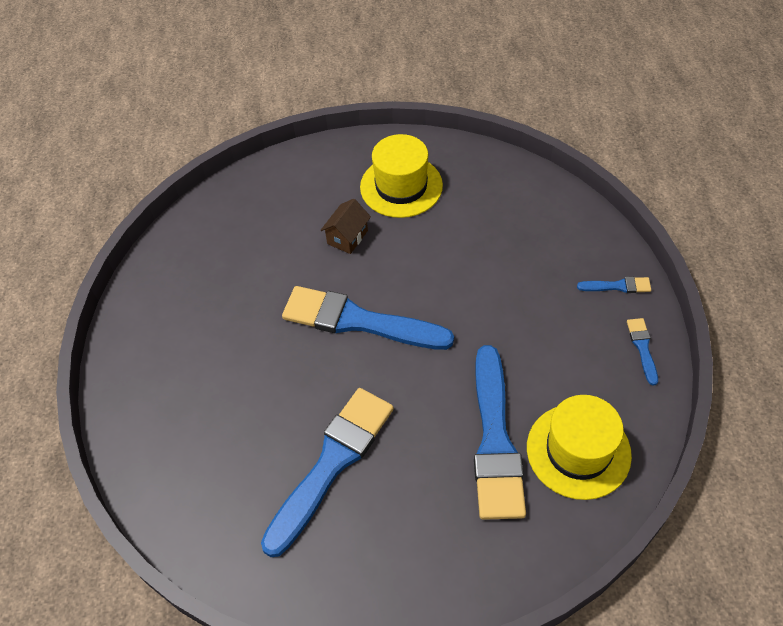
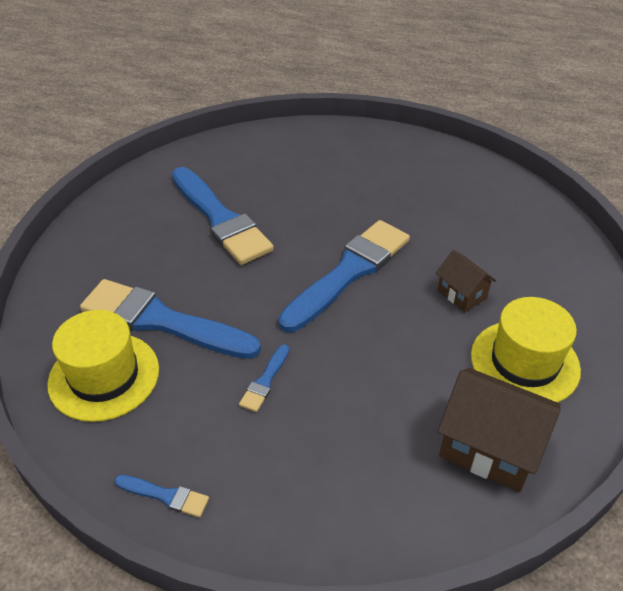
camera: 110 degrees right, 10 degrees down
blue brush [577,277,651,293] -> blue brush moved to [239,344,289,412]
none -> brown house [437,368,561,492]

